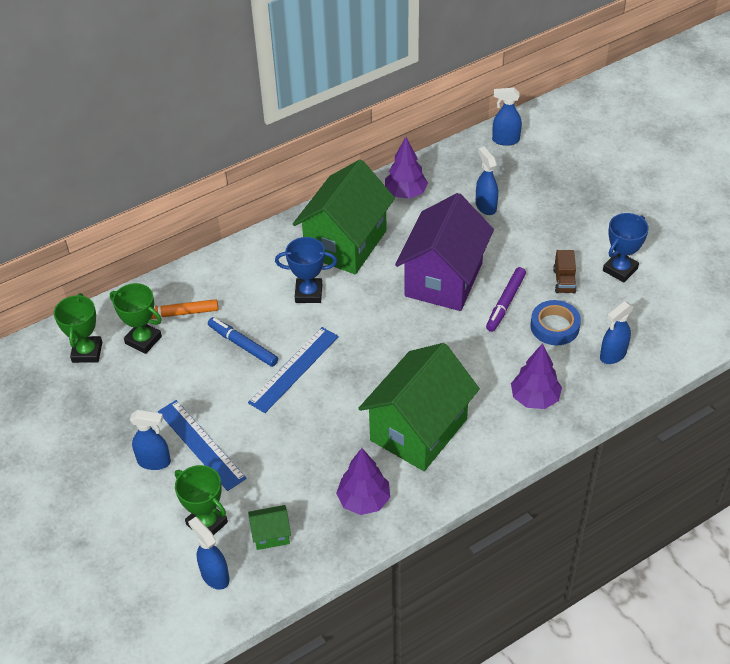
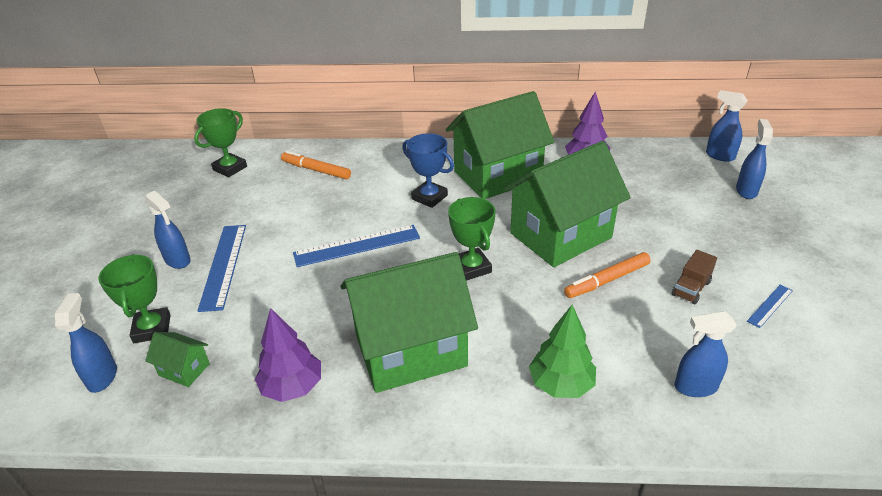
camera: 35 degrees right, 10 degrees down
green trophy [110,283,162,354] -> green trophy moved to [448,197,496,281]
blue marker [208,317,278,367] -> none
purple house [395,193,494,311] -> green house [503,141,631,267]
blue spray bottle [476,147,498,215] -> blue spray bottle moved to [736,119,773,199]
purple marker [486,267,526,332] -> orange marker [564,252,651,298]
purple tree [511,343,562,409] -> green tree [529,305,596,398]
blue tape [530,300,581,345] -> none
blue trophy [603,213,649,282] -> blue ruler [747,284,793,328]

